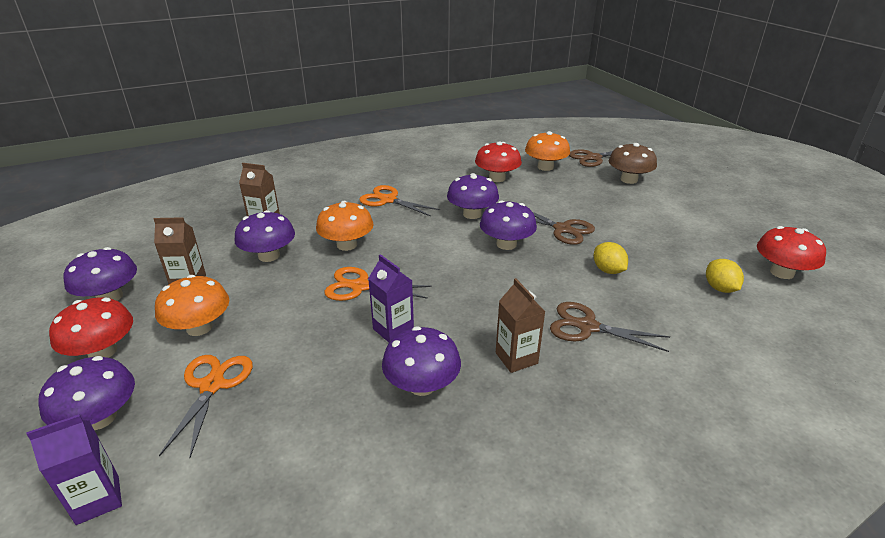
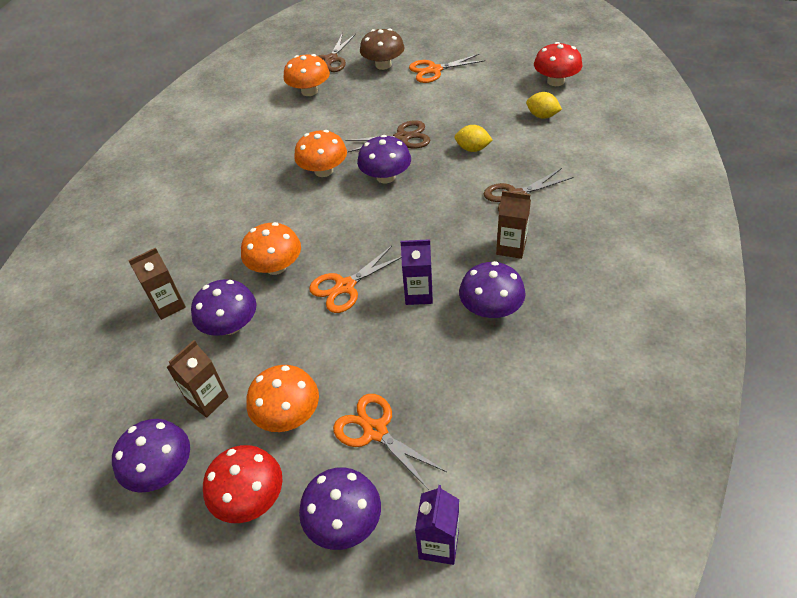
camera: 45 degrees left, 15 degrees up
orange scissors [359,185,440,217] -> orange scissors moved to [409,54,485,83]
purple mushroom [447,173,499,219] -> orange mushroom [294,130,347,177]
red mushroom [475,141,522,182] -> none

